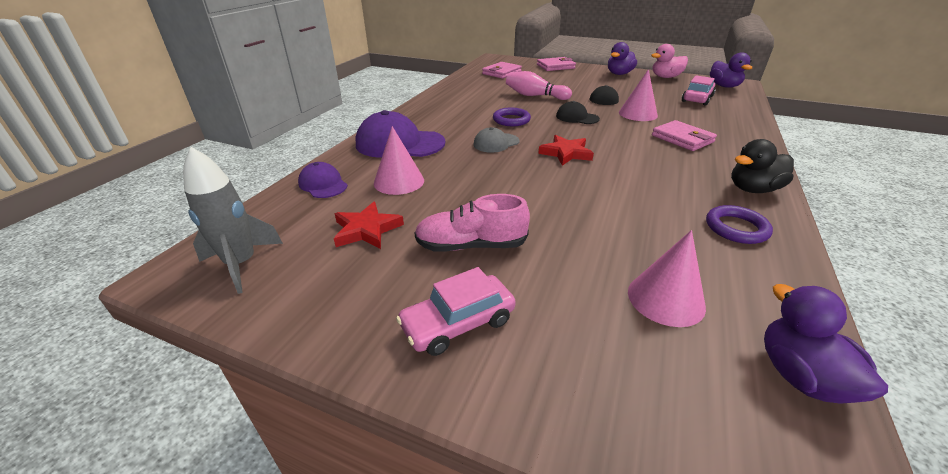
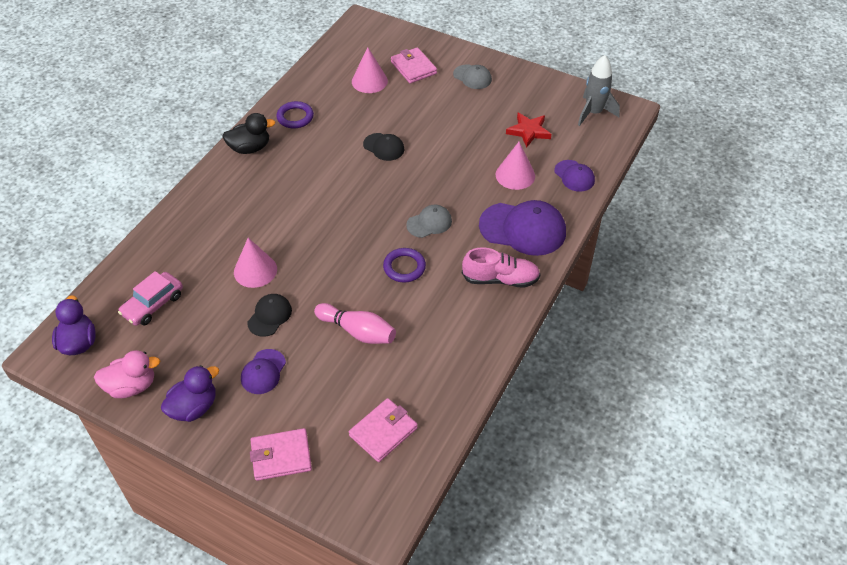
camera: 175 degrees left, 15 degrees up
pink car [396,267,516,356] -> grey cap [453,64,492,89]
pink shoe [414,194,530,252] -> pink shoe moved to [462,247,540,288]
red star [538,135,594,166] -> none
black cap [556,101,600,124] -> black cap moved to [363,133,404,161]
pink wallet [652,120,717,151] -> pink wallet moved to [391,47,437,84]
purple duck [764,284,888,404] -> none
none -> purple cap [241,349,286,394]

